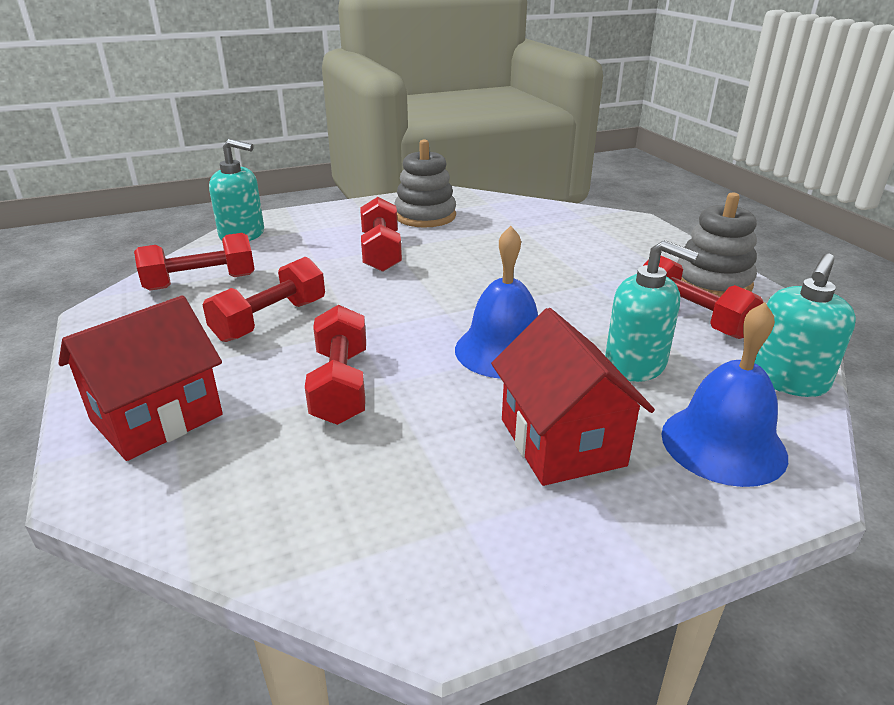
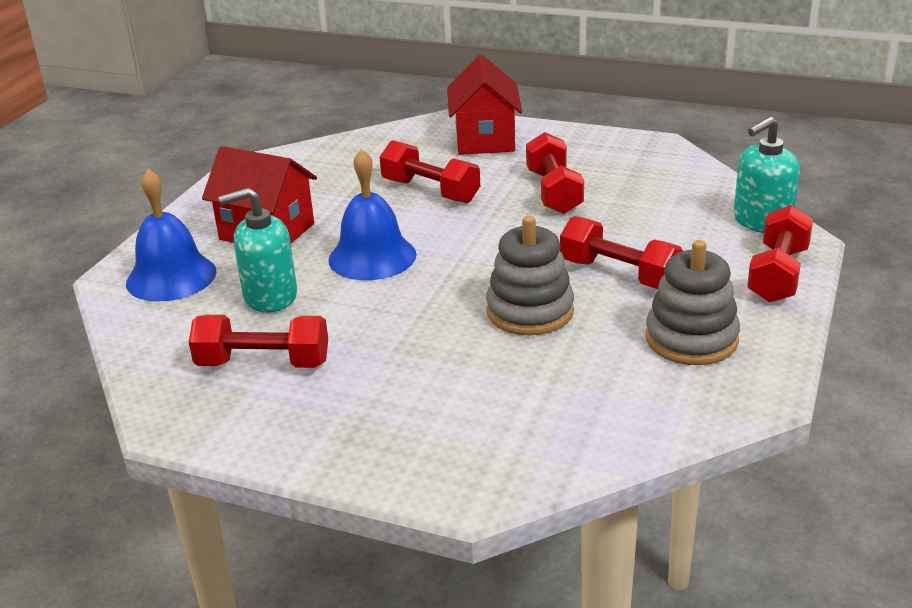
camera: 135 degrees right, 0 degrees up
red dumbbell [134,233,254,291] -> red dumbbell moved to [747,205,813,303]
grey stacking toy [677,192,757,297] -> grey stacking toy moved to [486,216,574,335]
turquoise soap dispenser [754,253,856,397] -> none

